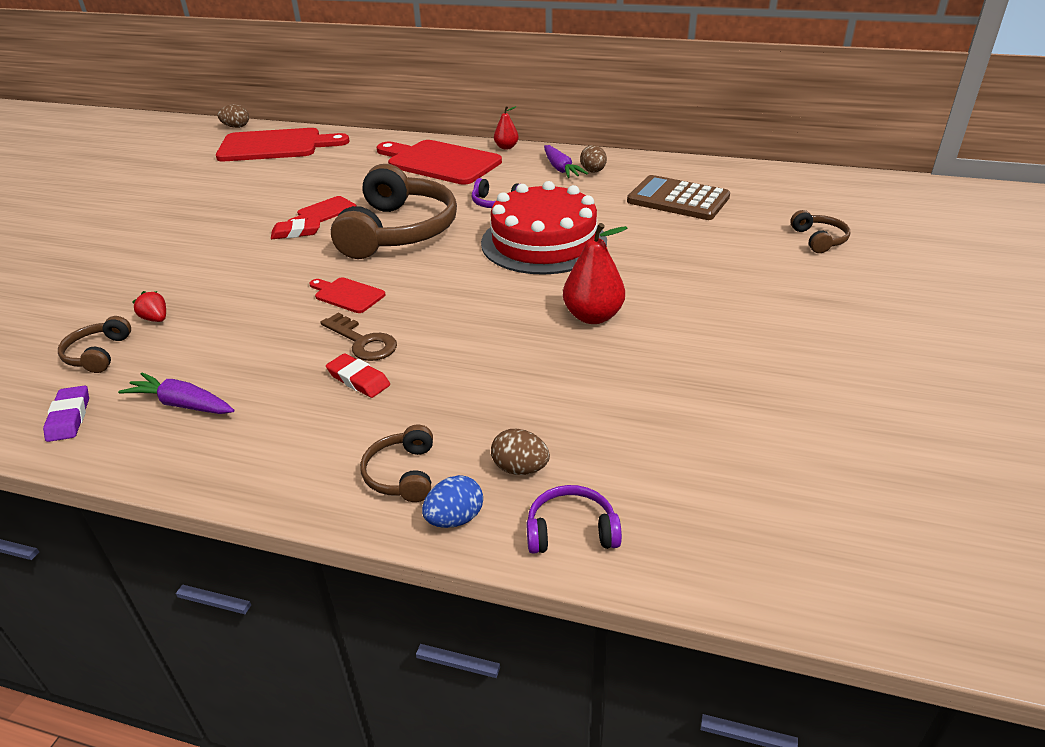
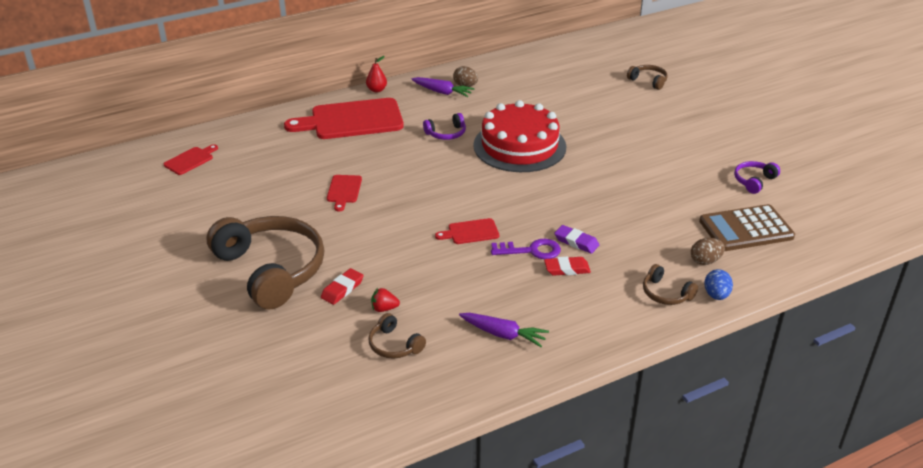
camera: 45 degrees left, 0 degrees up
purple eraser [43,385,89,442] -> purple eraser moved to [554,225,599,254]
purple carrot [118,372,234,414] -> purple carrot turned 135 degrees counterclockwise [459,313,549,347]
red cutting board [216,128,350,161] -> red cutting board [164,144,218,175], size x0.46
brown egg [218,104,249,128] -> none
red eraser [271,218,320,239] -> red eraser moved to [321,268,364,305]
brown key [320,312,397,361] -> purple key [491,239,561,259]
brown headphones [331,164,457,259] -> brown headphones moved to [206,216,324,310]
purple headphones [526,485,622,554] -> purple headphones moved to [734,161,780,194]
red pear [563,223,627,324] -> none
brown calculator [627,175,730,220] -> brown calculator moved to [699,204,795,251]

